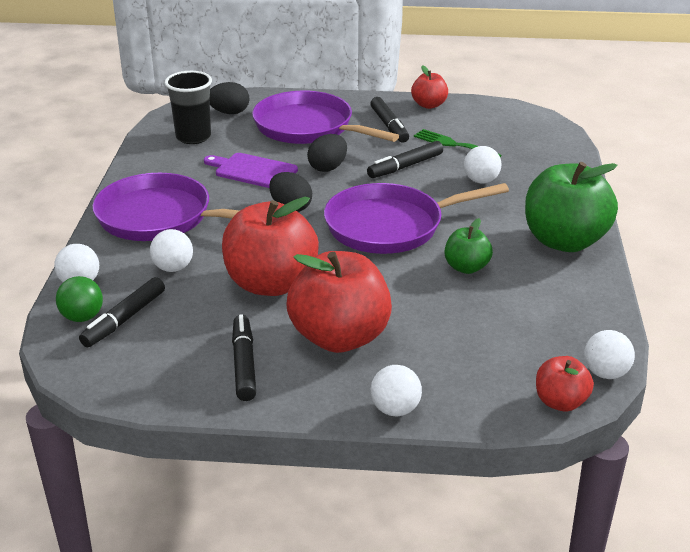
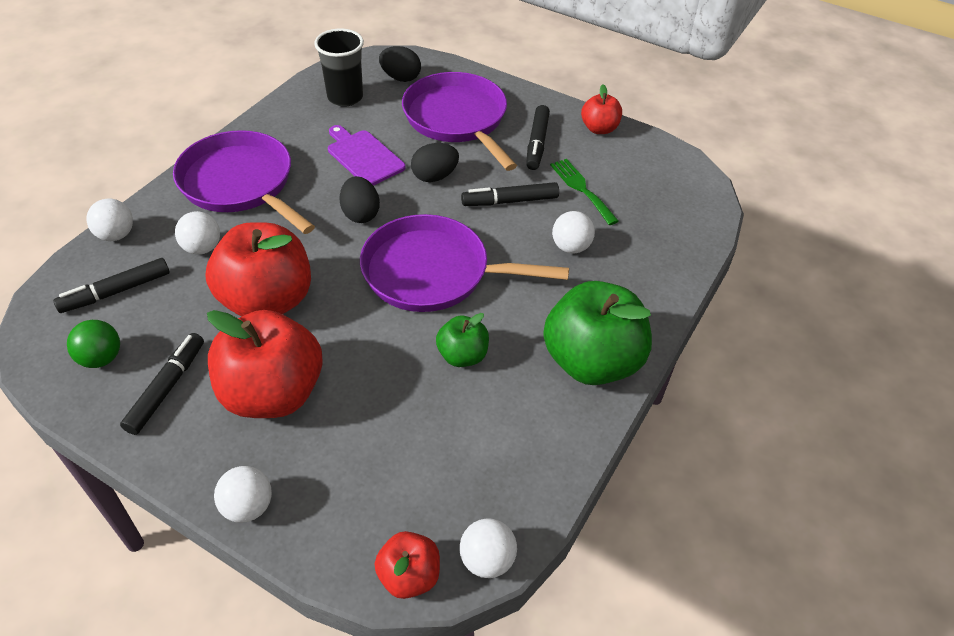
camera: 25 degrees right, 15 degrees up
green ball [56,276,103,322] -> green ball moved to [67,320,120,368]

